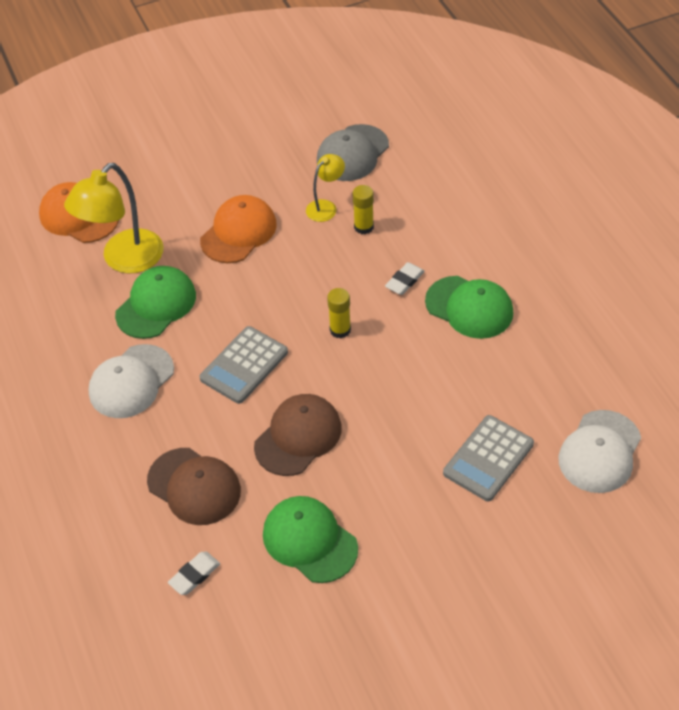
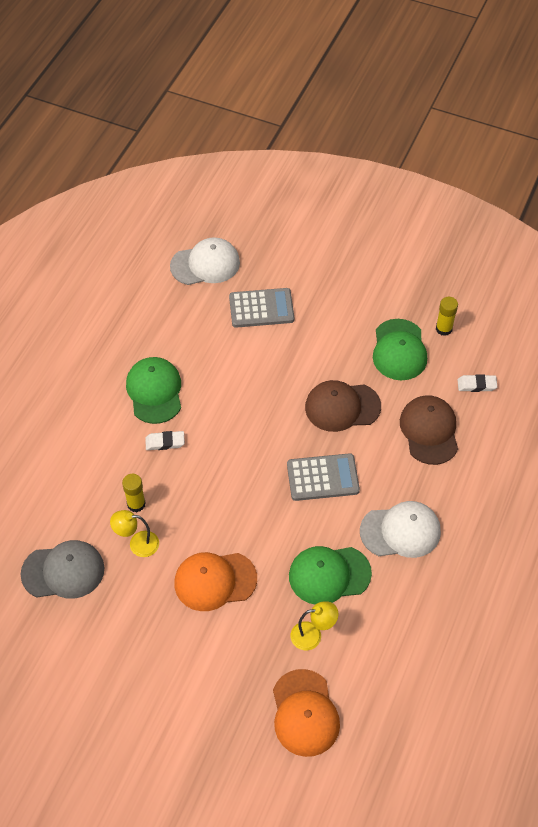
camera: 135 degrees left, 5 degrees up
yellow lamp [64,163,164,274] -> yellow lamp [291,601,338,650], size x0.52
yellow glue stick [327,288,351,338] -> yellow glue stick moved to [436,297,458,336]

